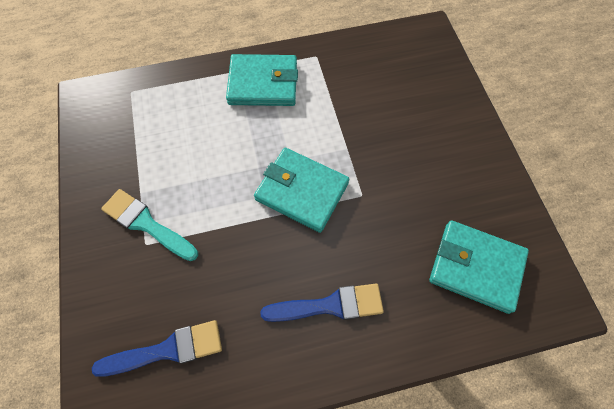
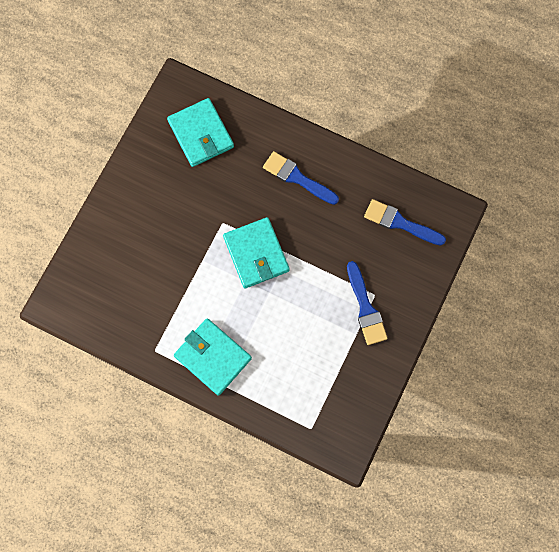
camera: 140 degrees left, 10 degrees up
turquoise brush [101,189,198,261] -> blue brush [347,261,388,345]

